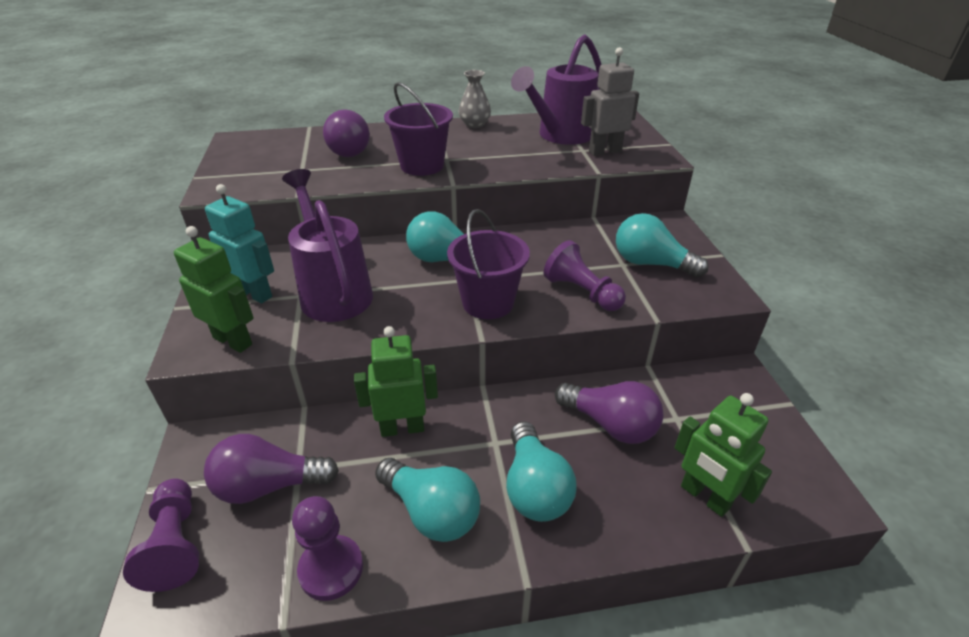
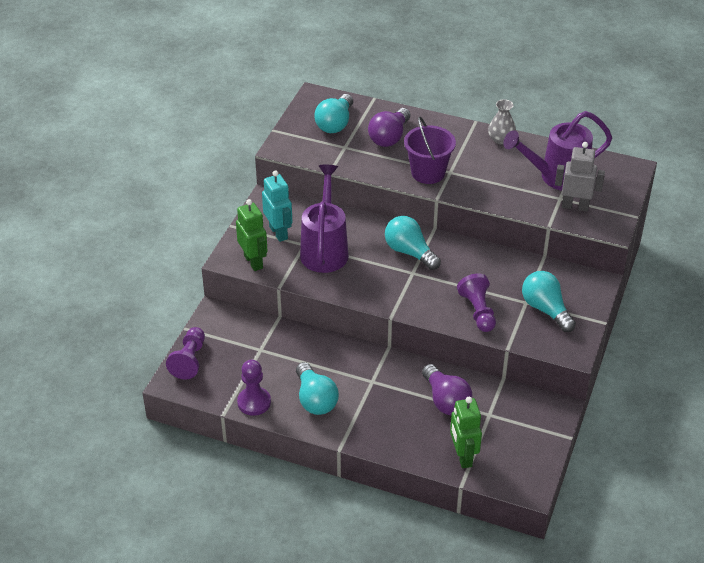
camera: 30 degrees right, 5 degrees up
purple light bulb [204,434,339,504] -> none
green robot [354,326,438,437] -> none
purple bucket [447,209,530,319] -> none
turquoise light bulb [506,421,577,522] -> turquoise light bulb moved to [314,94,353,133]

